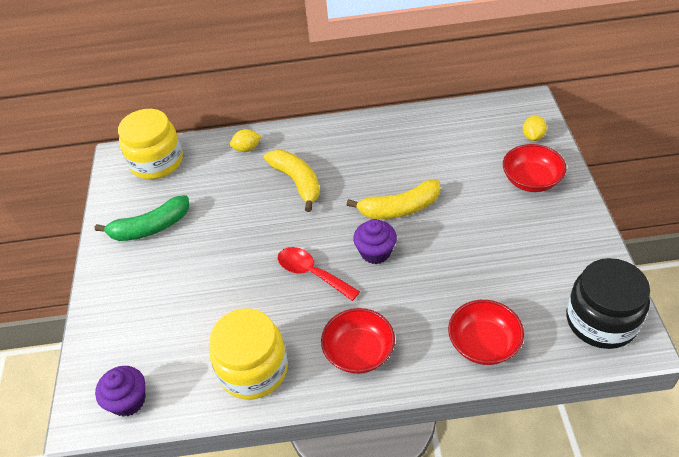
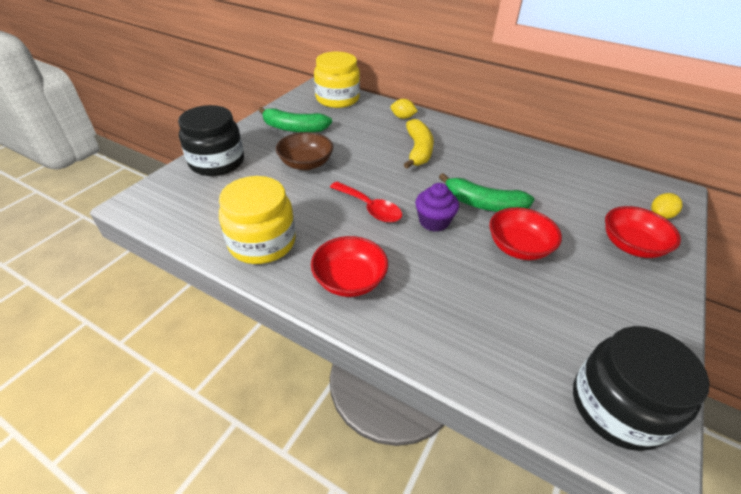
camera: 30 degrees right, 5 degrees down
purple cupcake [95,366,145,417] -> none
red spoon [278,247,360,301] -> red spoon turned 150 degrees clockwise [330,182,402,223]
yellow banana [347,180,440,219] -> green banana [439,173,535,212]
red bowl [448,300,524,365] -> red bowl moved to [489,207,562,260]
none -> black jar [178,105,244,176]
none -> brown bowl [276,132,333,170]

